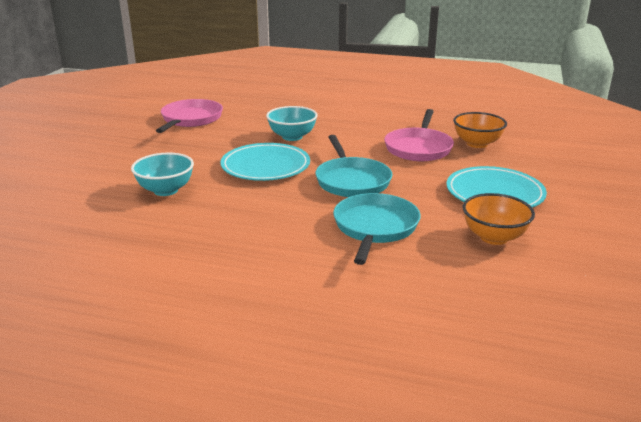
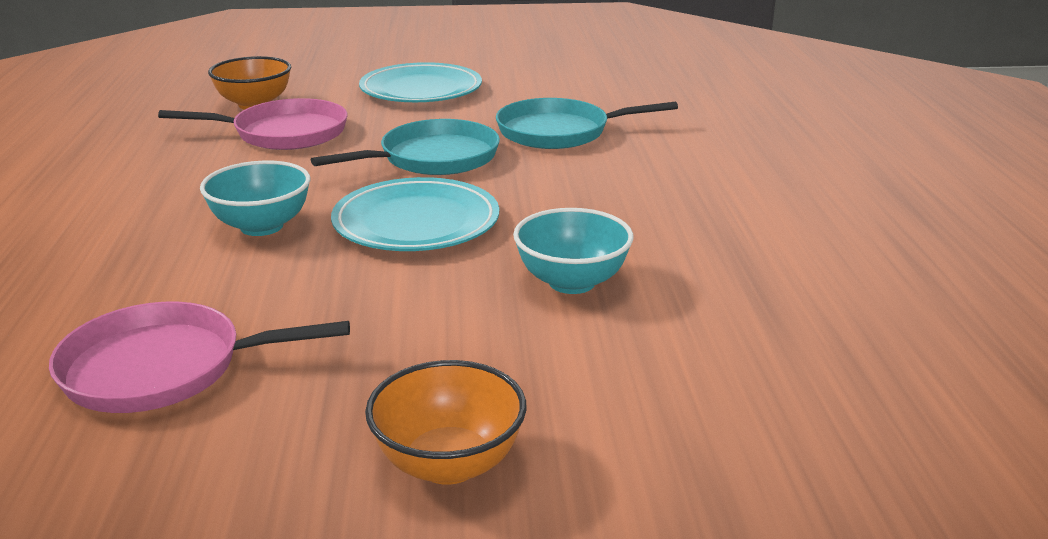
camera: 110 degrees left, 0 degrees up
orange bowl [463,193,535,245] -> orange bowl moved to [365,360,527,485]

